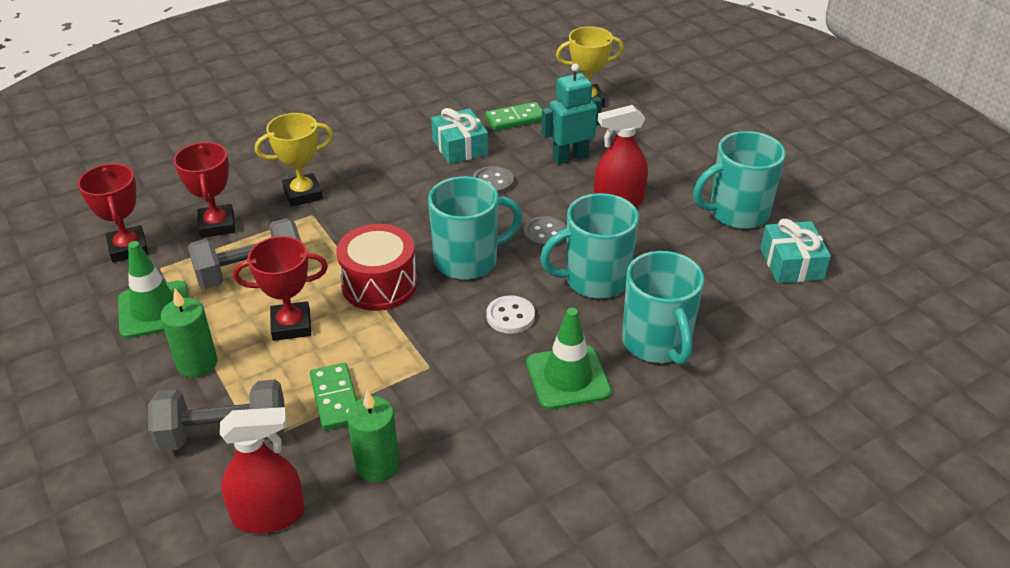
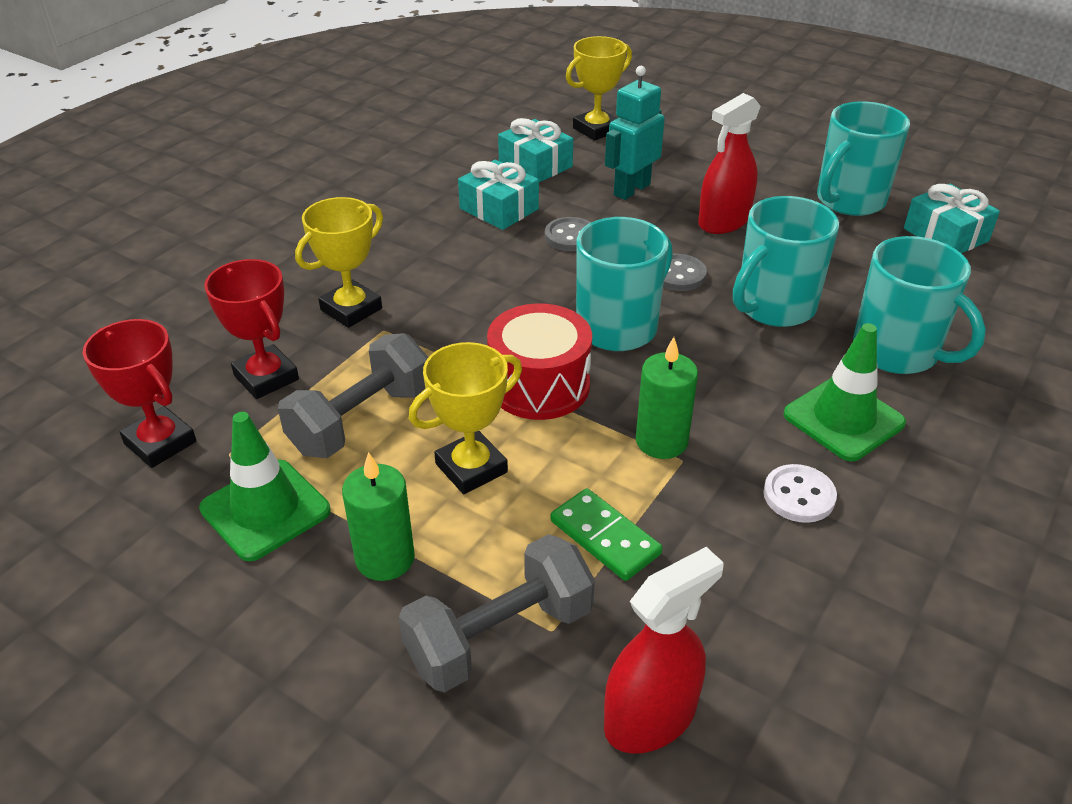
camera: 25 degrees left, 0 degrees up
red trophy [233,236,328,341] -> yellow trophy [409,342,522,494]
green candle [347,390,400,482] -> green candle moved to [636,337,698,459]
green domino [485,102,542,131] -> turquoise gift [498,118,573,182]
white button [486,295,535,334] -> white button moved to [763,464,837,523]

